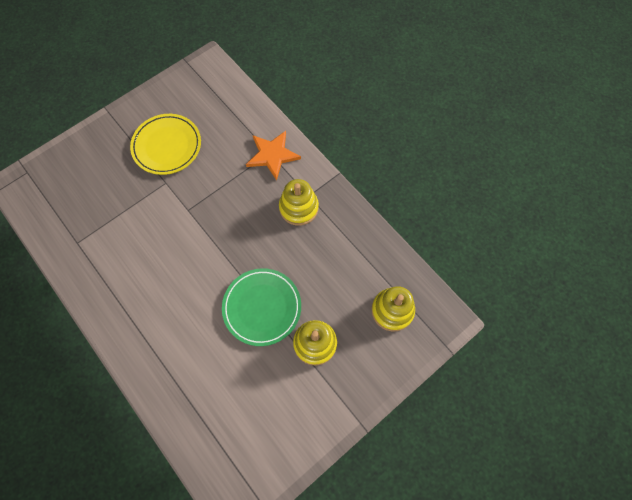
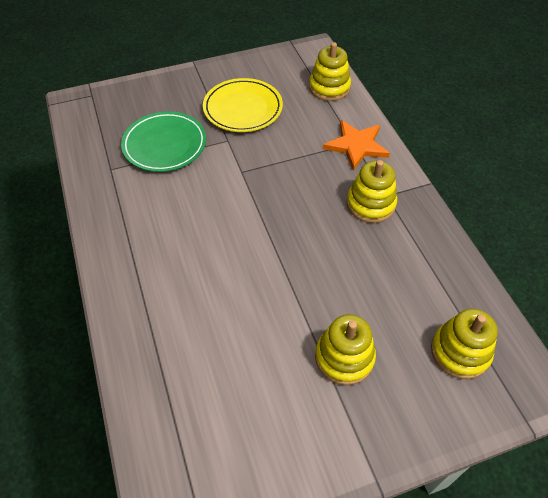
camera: 20 degrees right, 15 degrees down
green plate [222,268,301,346] -> green plate moved to [121,112,206,172]
none -> yellow stacking toy [309,42,351,101]

